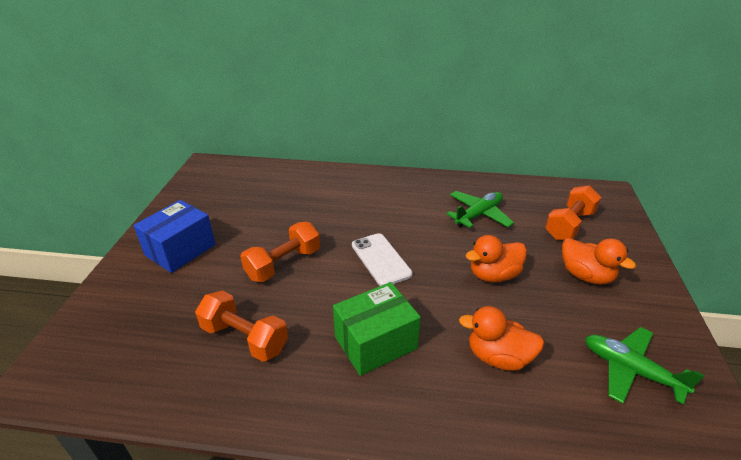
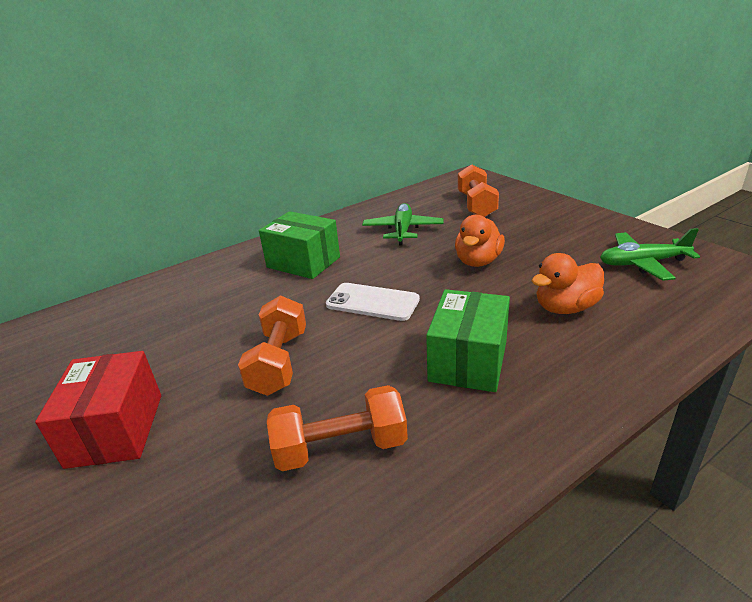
camera: 40 degrees left, 5 degrees down
blue box [133,200,216,273] -> red box [35,351,161,469]
orange duck [562,238,636,285] -> none
none -> green box [259,211,340,279]

